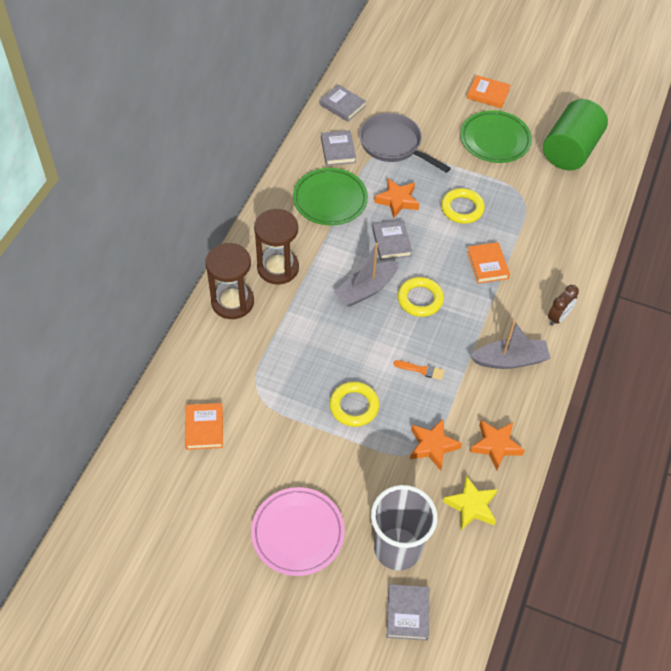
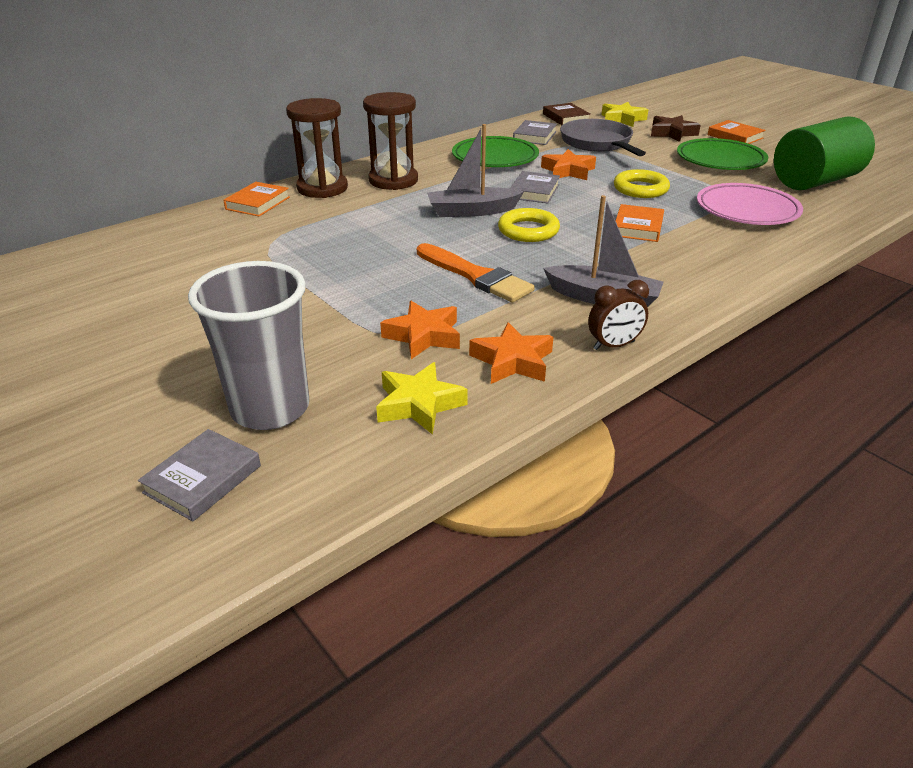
camera: 30 degrees right, 20 degrees down
orange book [185,403,223,450] -> orange book moved to [223,182,290,217]
pink plate [251,487,345,576] -> pink plate moved to [697,183,803,225]
grey book [320,85,366,122] -> brown book [543,103,590,125]
yellow ring [329,382,379,427] -> none
orange brush [393,360,445,380] -> orange brush [417,243,535,303], size x2.01
brown clock [548,285,579,326] -> brown clock moved to [588,280,649,350]
none -> yellow star [601,102,648,127]
none -> brown star [651,115,701,142]

